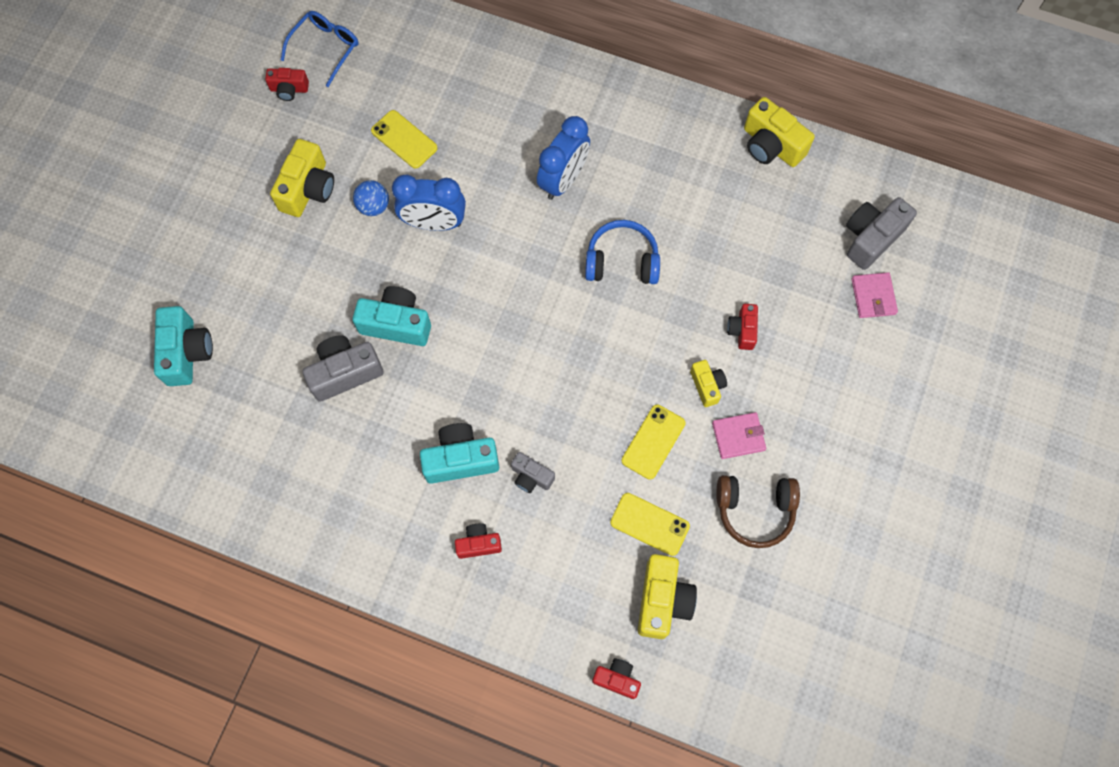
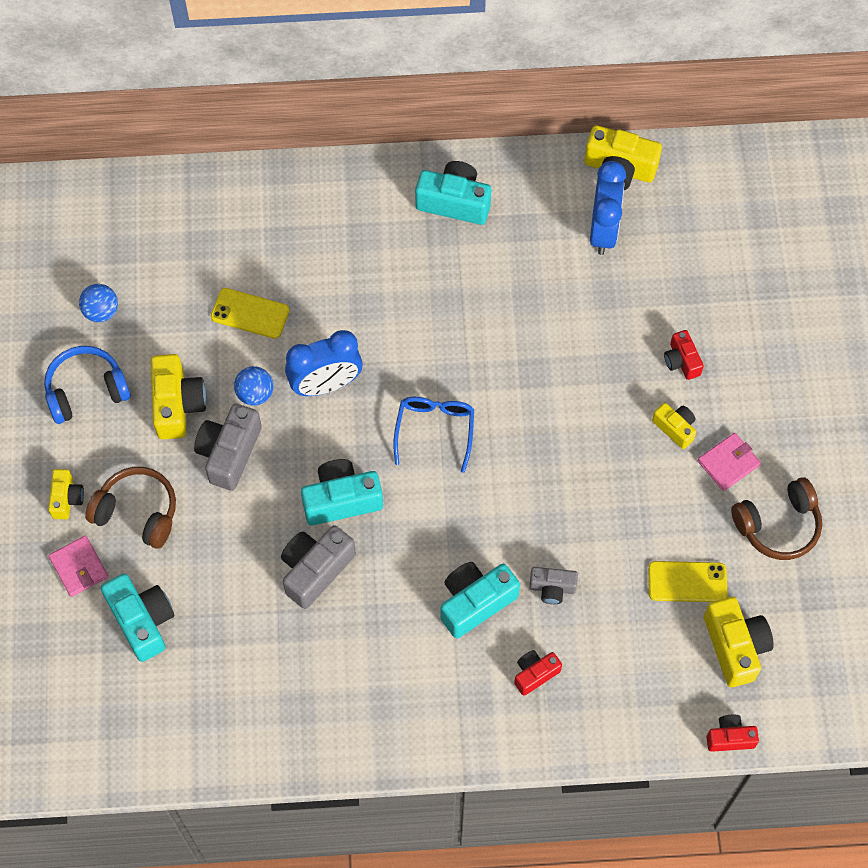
camera: 25 degrees left, 5 degrees down
red camera [265,68,309,101] -> blue ball [79,284,118,322]
blue glasses [281,11,359,87] -> blue glasses moved to [393,397,474,473]
blue clock [537,116,590,200] -> blue clock moved to [590,161,626,255]
blue headphones [585,220,660,284] -> blue headphones moved to [44,346,131,424]
yellow phone [622,405,686,480] -> none
grey camera [846,197,917,270] -> grey camera moved to [194,404,262,491]
pink wallet [852,272,898,318] -> pink wallet moved to [48,535,108,597]
none -> yellow camera [48,469,84,519]
none -> brown headphones [85,467,176,549]
none -> turquoise camera [415,161,491,225]

